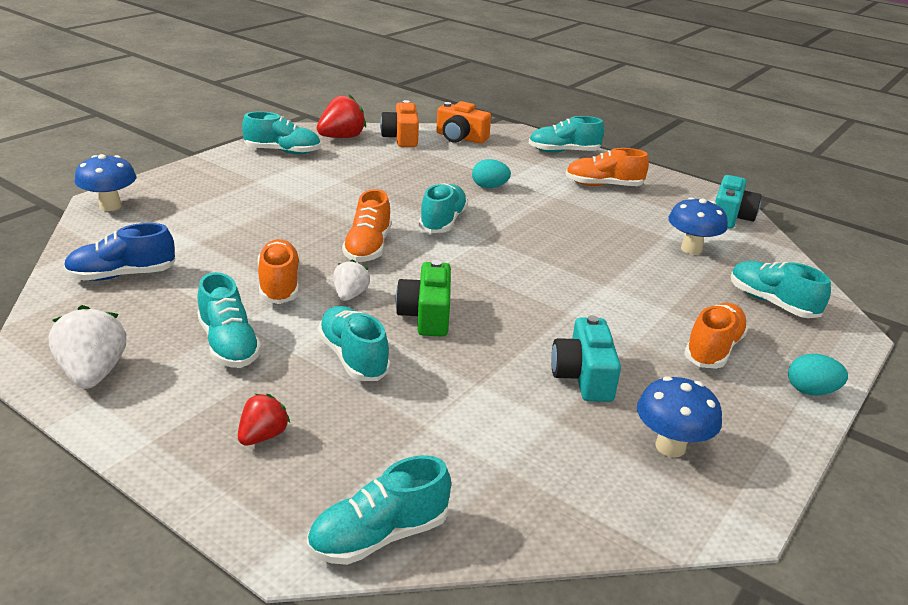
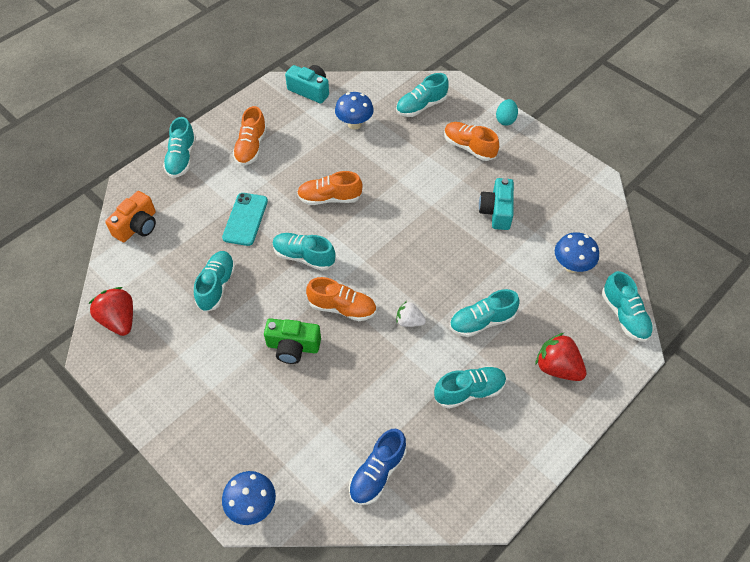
camera: 80 degrees left, 25 degrees up
white strawberry [49,305,126,389] -> none
blue shoe [64,223,175,281] -> blue shoe turned 45 degrees clockwise [349,429,407,505]
red strawberry [238,394,290,446] -> red strawberry [535,333,586,381], size x1.64
turquoise shoe [242,111,321,154] -> turquoise shoe moved to [194,251,236,312]
orange shoe [258,239,300,304] -> orange shoe moved to [297,171,363,205]
orange camera [380,100,419,147] -> none
green camera [395,260,451,337] -> green camera moved to [264,318,321,364]
turquoise egg [472,159,511,188] -> turquoise phone [222,193,268,246]
turquoise camera [551,315,621,402] -> turquoise camera turned 90 degrees clockwise [479,178,514,230]
blue mushroom [637,376,722,458] -> blue mushroom moved to [555,232,599,273]

